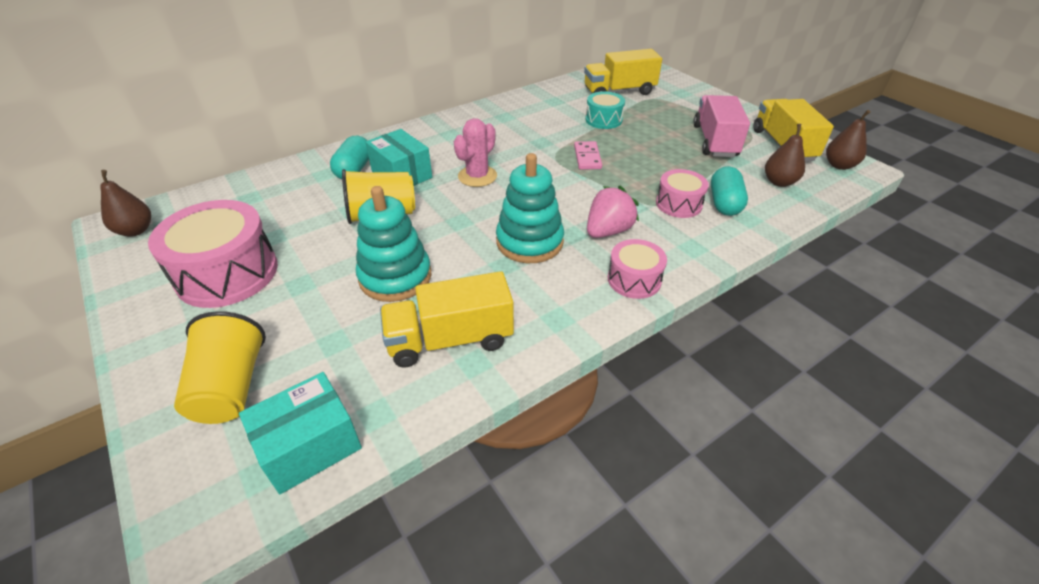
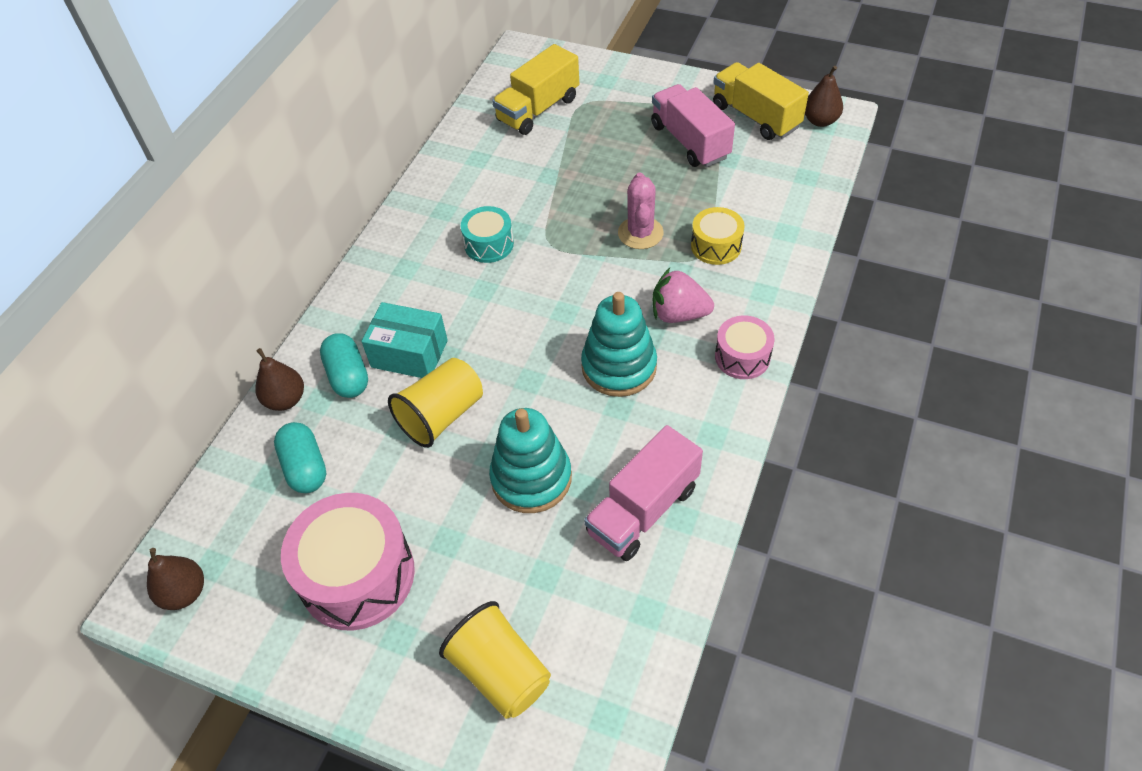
camera: 30 degrees left, 10 degrees up
turquoise box [239,372,362,494] -> none
yellow truck [380,271,514,368] -> pink truck [584,425,703,561]
pink cactus [454,118,497,187] -> pink cactus moved to [618,173,664,249]
pink domino [574,141,602,170] -> none
turquoise drum [585,91,625,129] -> turquoise drum moved to [461,206,514,263]
pink strawberry [587,186,639,238] -> pink strawberry turned 90 degrees counterclockwise [653,268,714,323]
pink drum [656,169,709,218] -> yellow drum [691,207,745,265]
turquoise capsule [711,166,748,216] -> turquoise capsule moved to [274,422,326,493]
brown pear [765,124,805,187] -> brown pear moved to [255,348,304,411]

